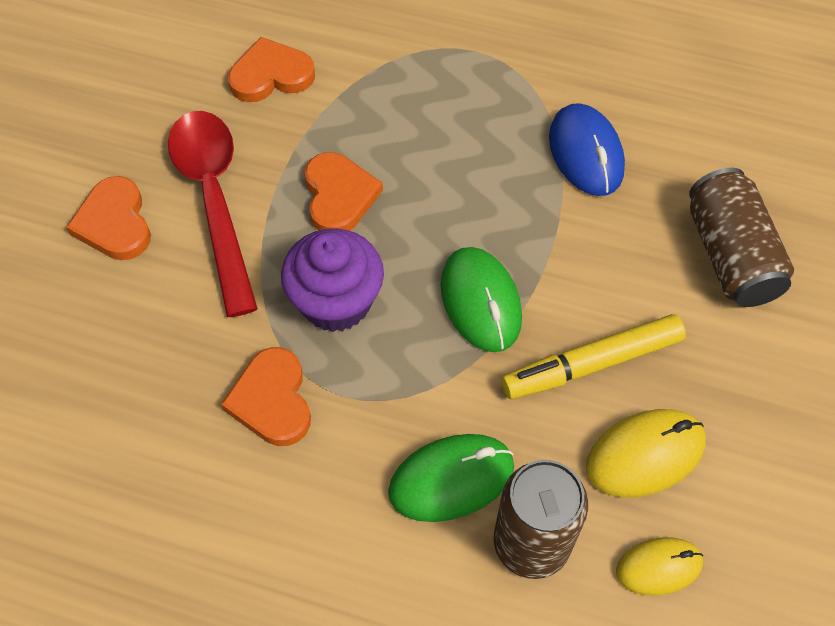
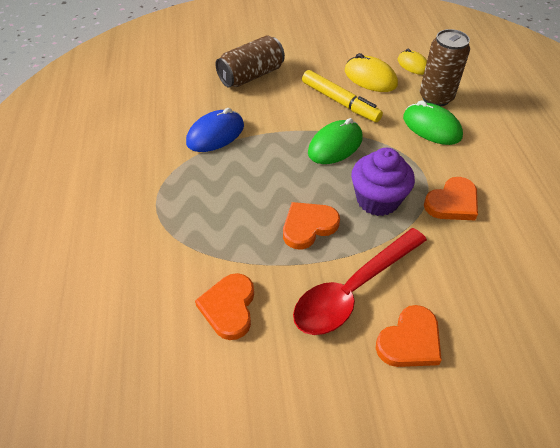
camera: 115 degrees left, 10 degrees down
orange heart [228,37,315,102] -> orange heart turned 45 degrees clockwise [195,273,254,340]

